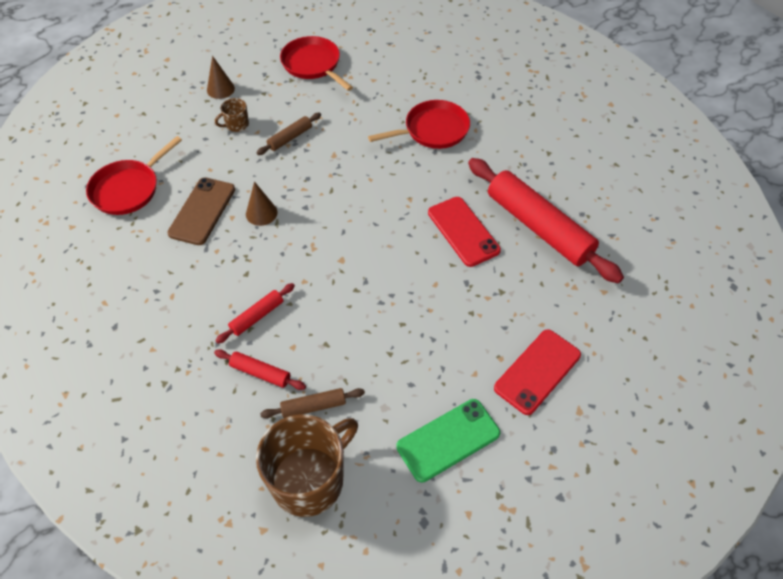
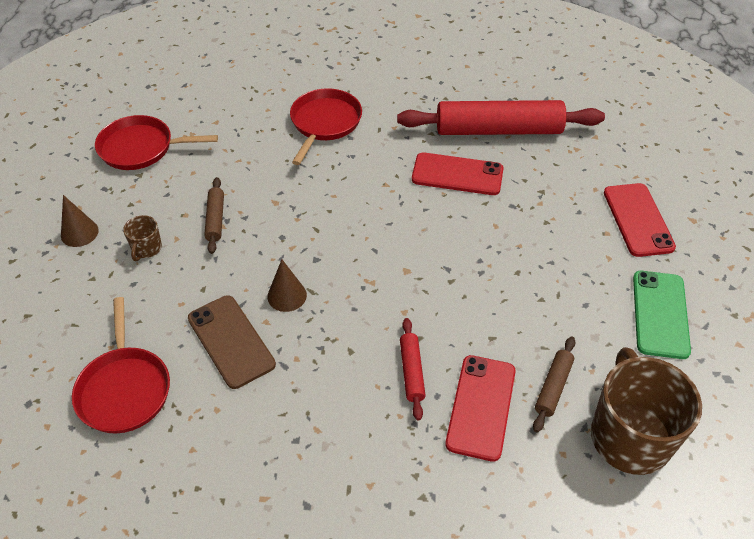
camera: 50 degrees left, 5 degrees down
red rolling pin [214,349,306,390] -> red phone [445,355,516,462]

